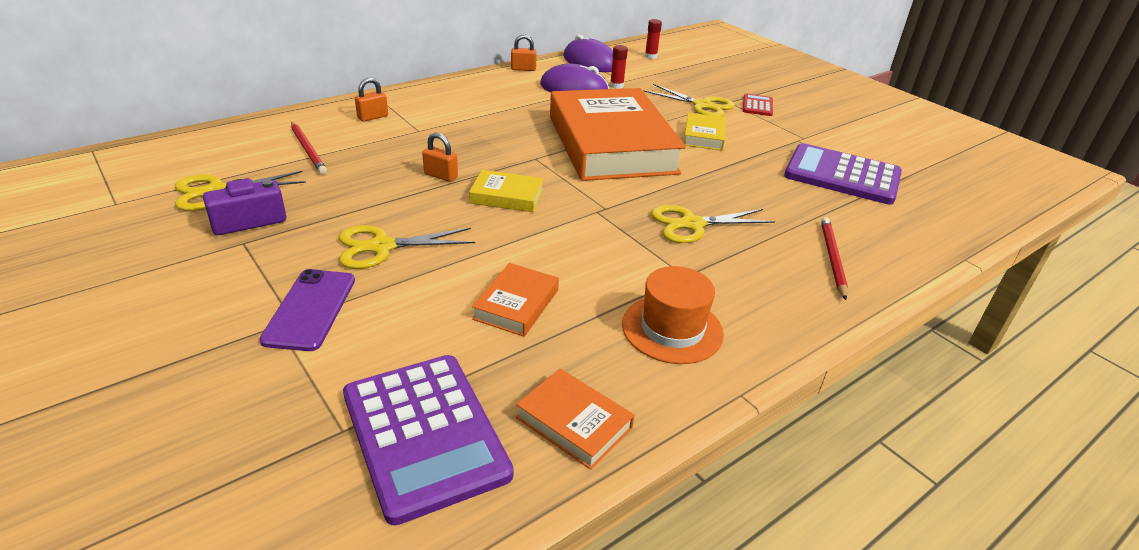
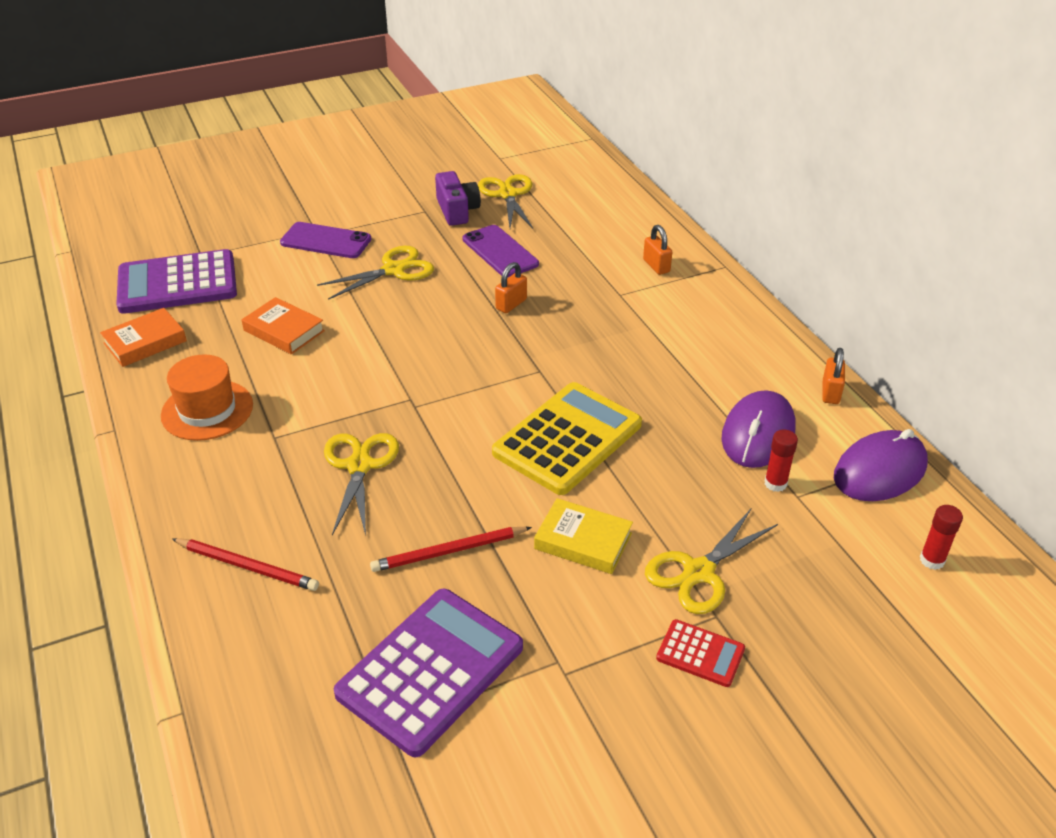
camera: 105 degrees right, 5 degrees up
red pencil [291,122,327,174] -> red pencil moved to [370,527,532,572]
yellow scissors [339,225,475,269] -> yellow scissors turned 60 degrees clockwise [317,246,434,300]
yellow book [469,170,544,212] -> none
orange book [550,88,686,181] -> yellow calculator [492,382,642,495]
none -> purple phone [462,225,539,278]

